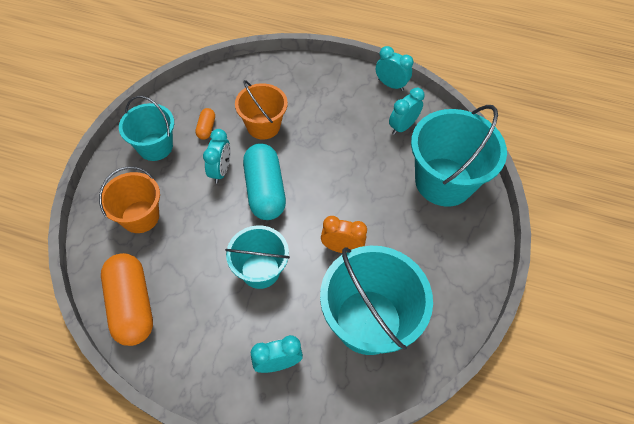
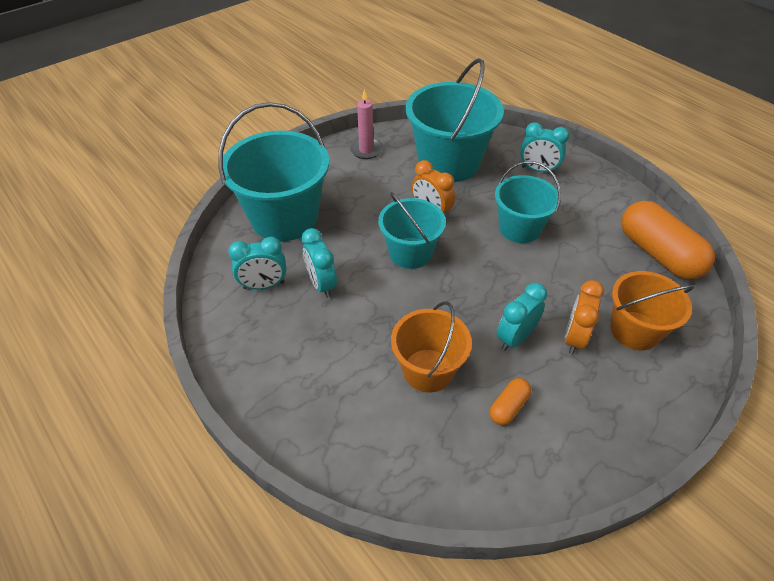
camera: 145 degrees left, 10 degrees down
orange capsule [101,253,153,346] -> orange capsule turned 45 degrees counterclockwise [621,201,715,279]
turquoise bucket [119,96,174,161] -> turquoise bucket moved to [378,192,446,269]
turquoise capsule [243,143,286,220] -> none
turquoise clock [376,46,413,91] -> turquoise clock moved to [302,228,337,298]
none -> pink candle [349,89,383,159]
none -> orange clock [565,280,604,355]

